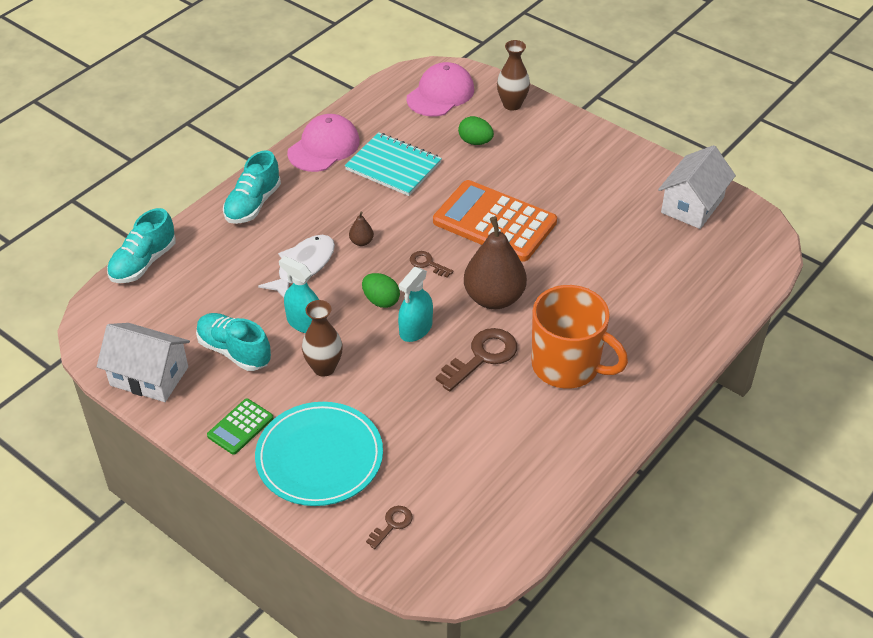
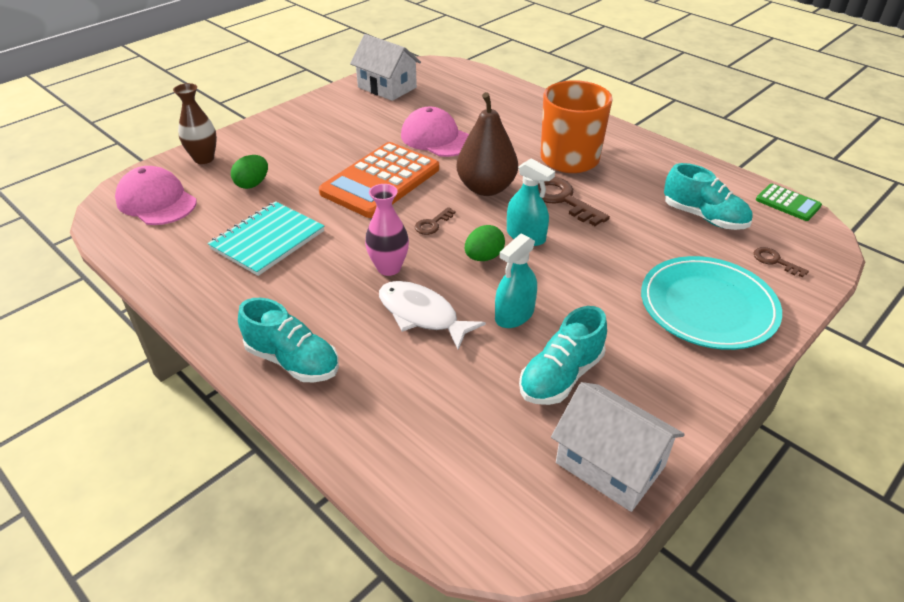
camera: 85 degrees left, 5 degrees down
white house [97,323,190,402] -> white house turned 75 degrees counterclockwise [551,382,685,512]
turquoise shoe [107,208,176,283] -> turquoise shoe moved to [664,163,752,230]
green calculator [207,399,273,455] -> green calculator moved to [756,184,822,221]
pink cap [287,114,360,172] -> pink cap moved to [401,107,469,157]
brown vase [302,300,343,377] -> none
brown pear [349,211,374,246] -> pink vase [365,184,409,276]

